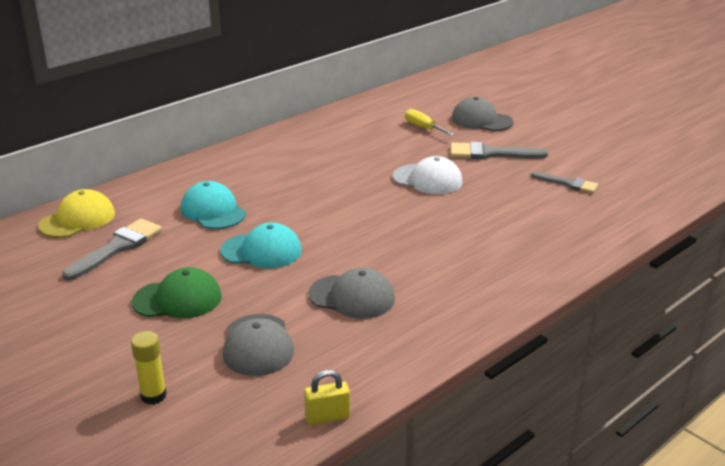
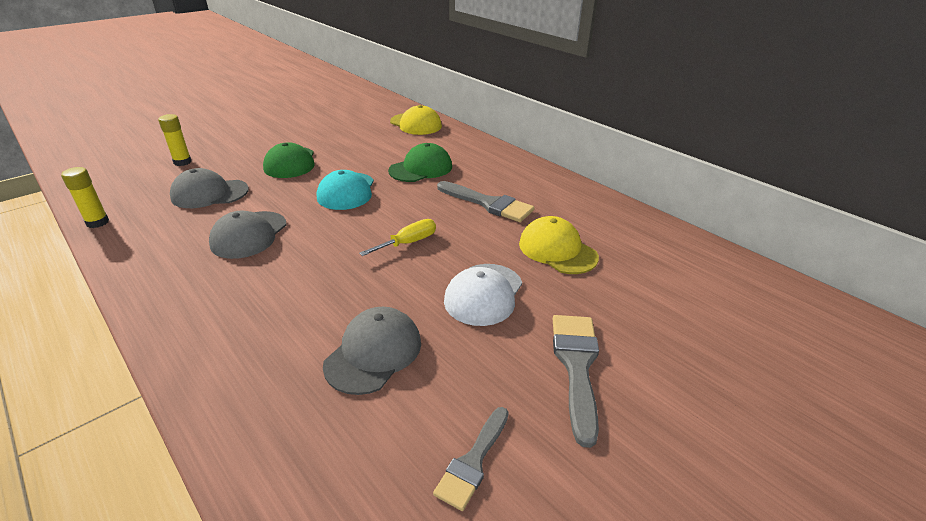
camera: 90 degrees right, 5 degrees up
grey brush [62,219,162,281] -> grey brush moved to [437,181,534,222]
turquoise cap [181,181,246,229] -> green cap [388,143,452,182]
yellow padlock [304,370,350,425] -> yellow glue stick [61,167,109,228]
yellow screwdriver [405,109,454,136] -> yellow screwdriver moved to [359,219,436,256]
grey cap [452,97,513,131] -> grey cap moved to [323,307,421,395]
none -> yellow cap [519,216,599,274]

